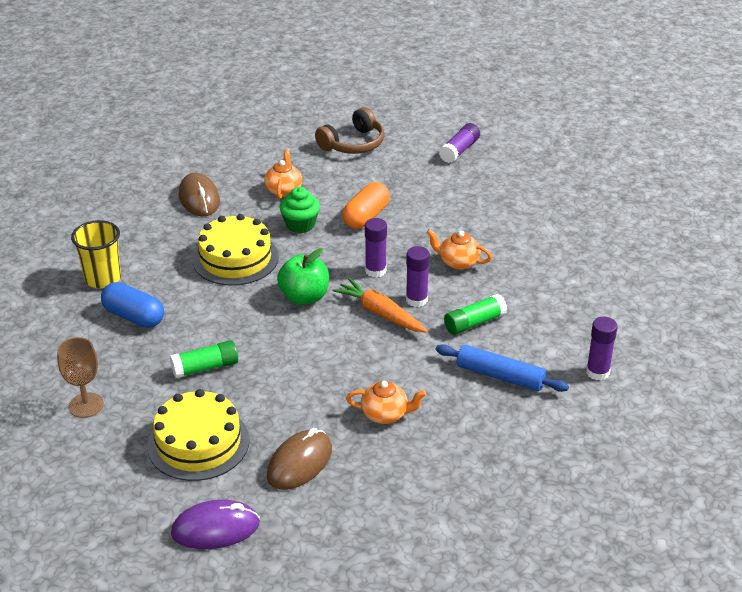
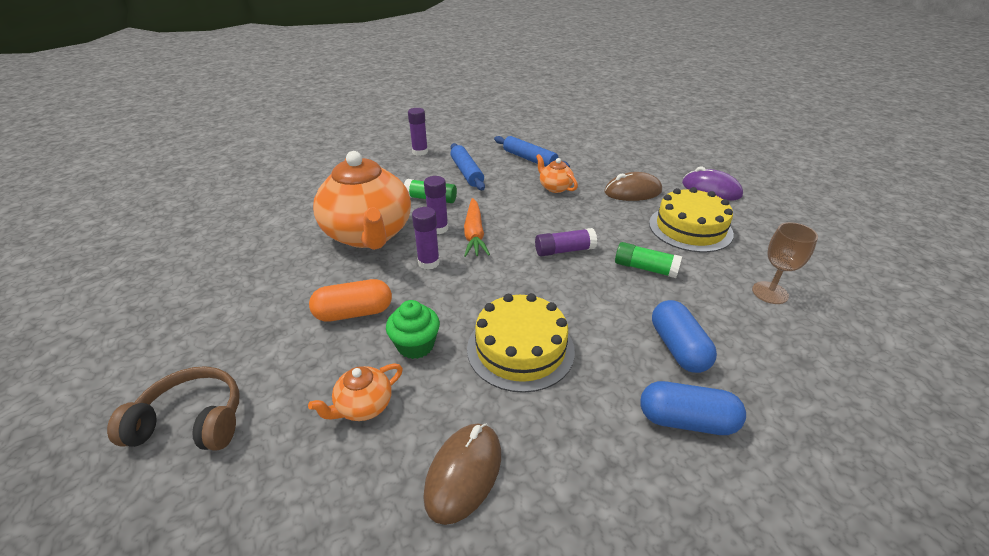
camera: 135 degrees left, 0 degrees up
yellow cup [71,220,121,288] -> blue capsule [640,381,746,435]
green apple [277,248,329,305] -> none
orange teapot [427,229,492,270] -> orange teapot [313,151,411,250], size x2.36
purple glue stick [439,123,480,163] -> purple glue stick moved to [535,228,597,256]
none -> blue rolling pin [494,136,570,168]

